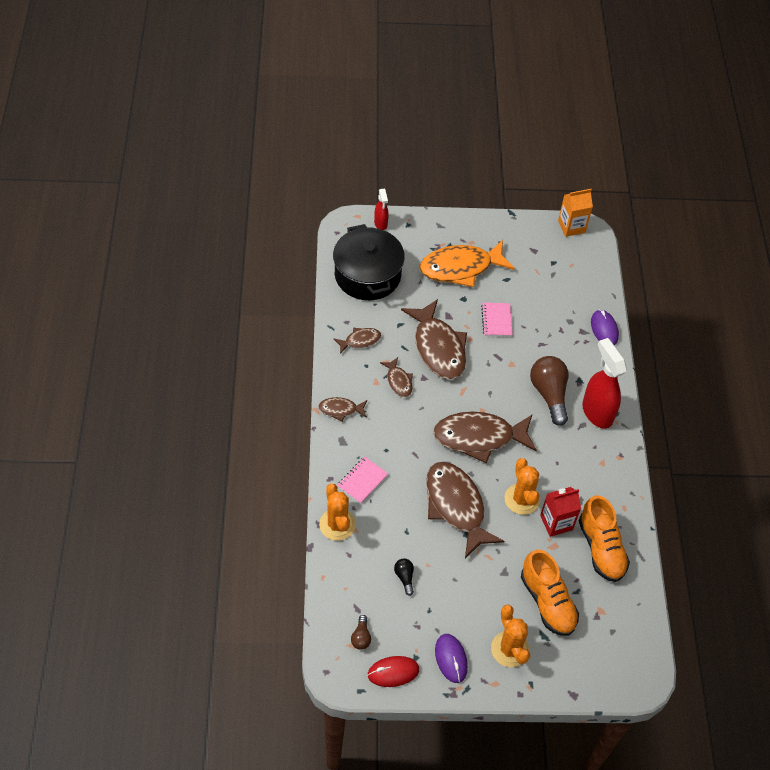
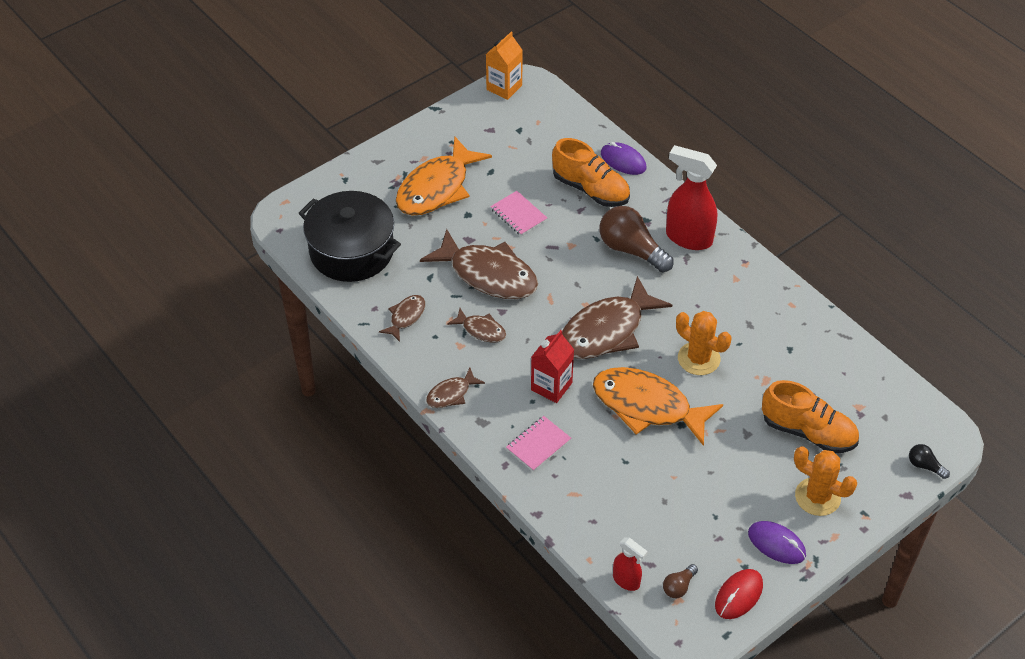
camera: 35 degrees left, 5 degrees down
orange cactus [319,484,356,541] -> none
pink notebook [337,457,388,504] -> pink notebook turned 45 degrees clockwise [506,416,571,472]
brown light bulb [351,615,371,650] -> brown light bulb turned 75 degrees clockwise [663,564,698,598]
red spray bottle [374,189,389,230] -> red spray bottle moved to [613,537,648,591]
black light bulb [394,558,414,596] -> black light bulb moved to [909,444,950,479]
brown fish [426,462,504,558] -> orange fish [593,367,723,446]
red carton [540,487,581,537] -> red carton moved to [531,330,574,403]
orange shoe [579,495,630,582] -> orange shoe moved to [552,138,630,207]

